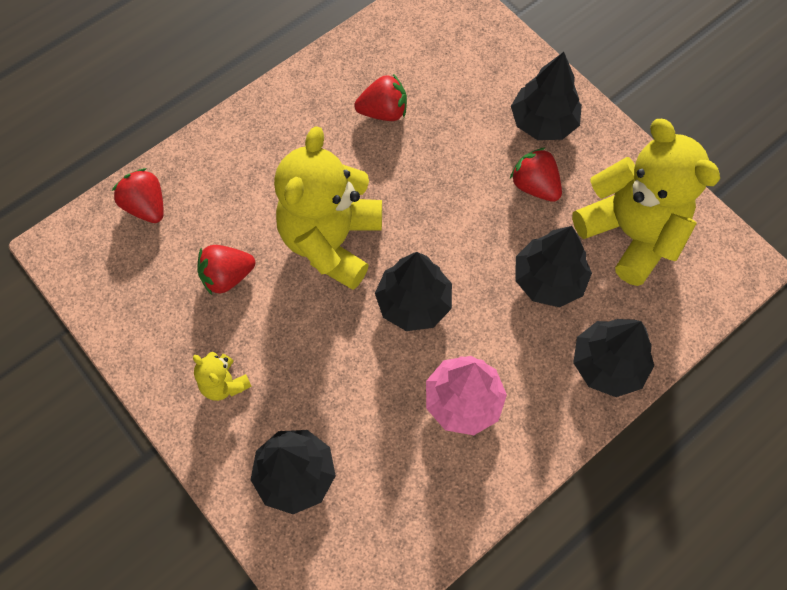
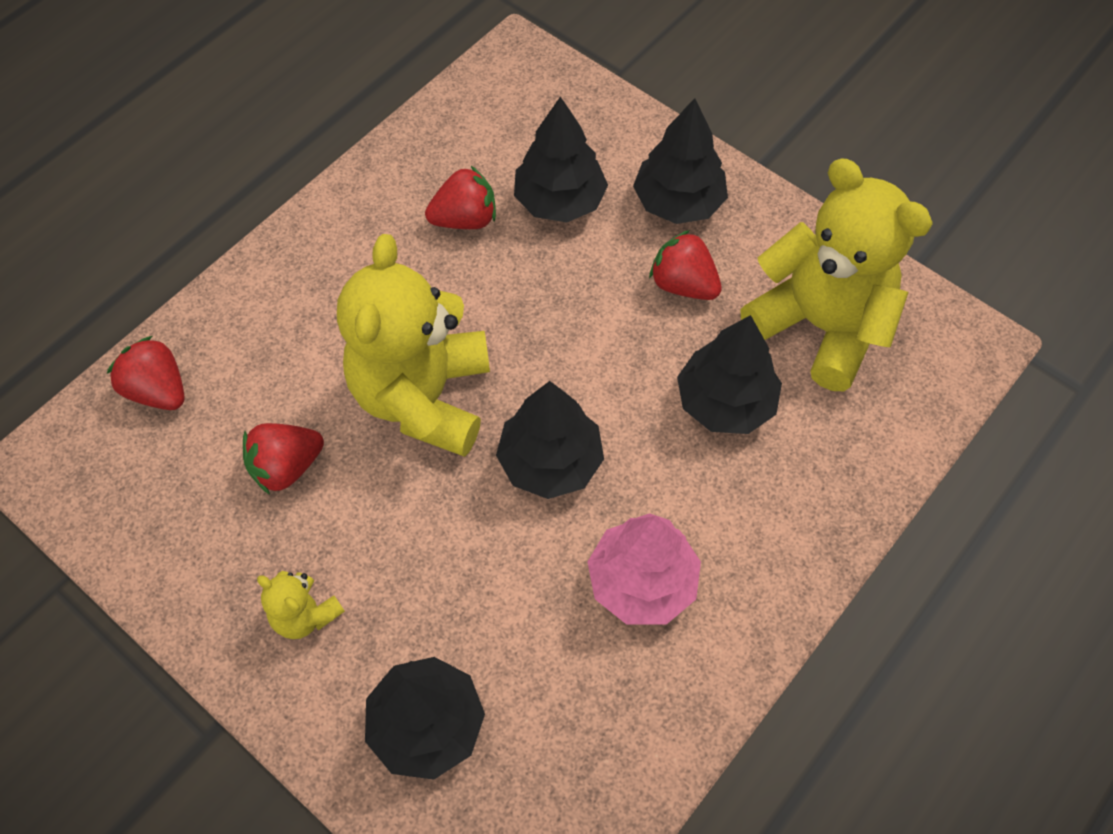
camera: 10 degrees left, 5 degrees down
black tree [573,319,654,397] -> black tree moved to [514,96,608,223]

